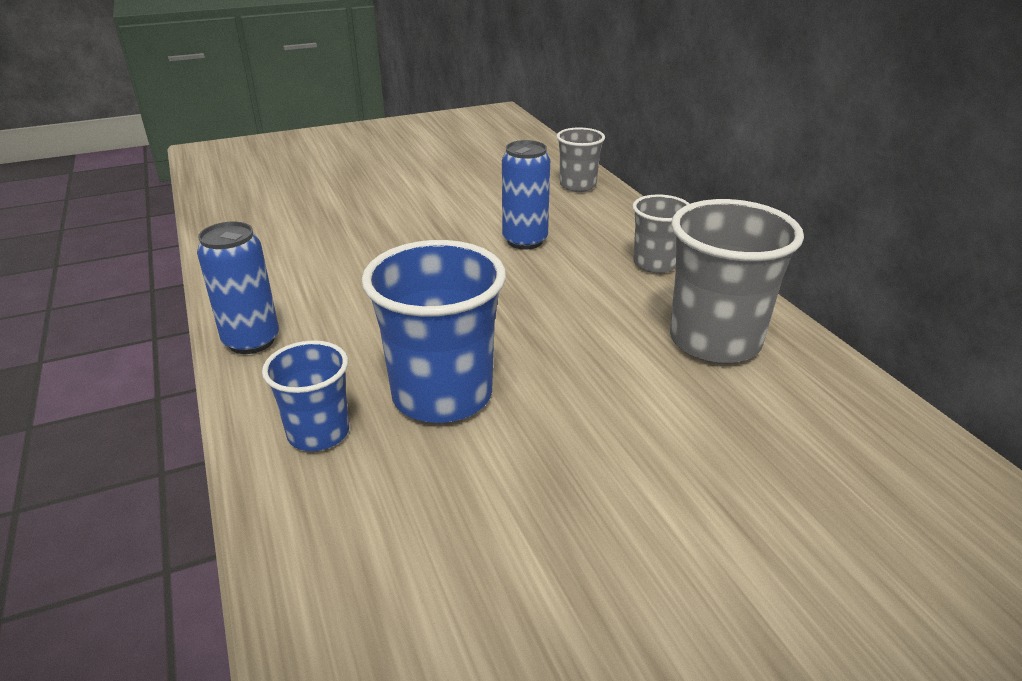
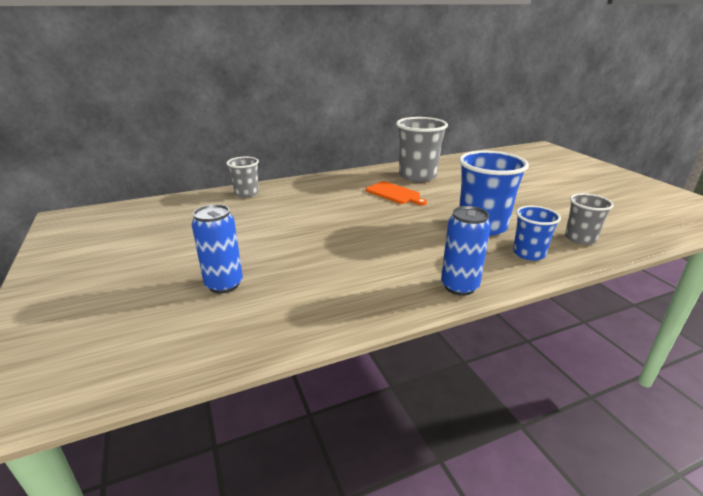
camera: 90 degrees left, 5 degrees down
blue can [502,140,550,249] -> blue can moved to [192,204,243,293]
grey cup [632,194,689,273] -> grey cup moved to [565,193,614,245]
none -> orange cutting board [366,181,427,205]

